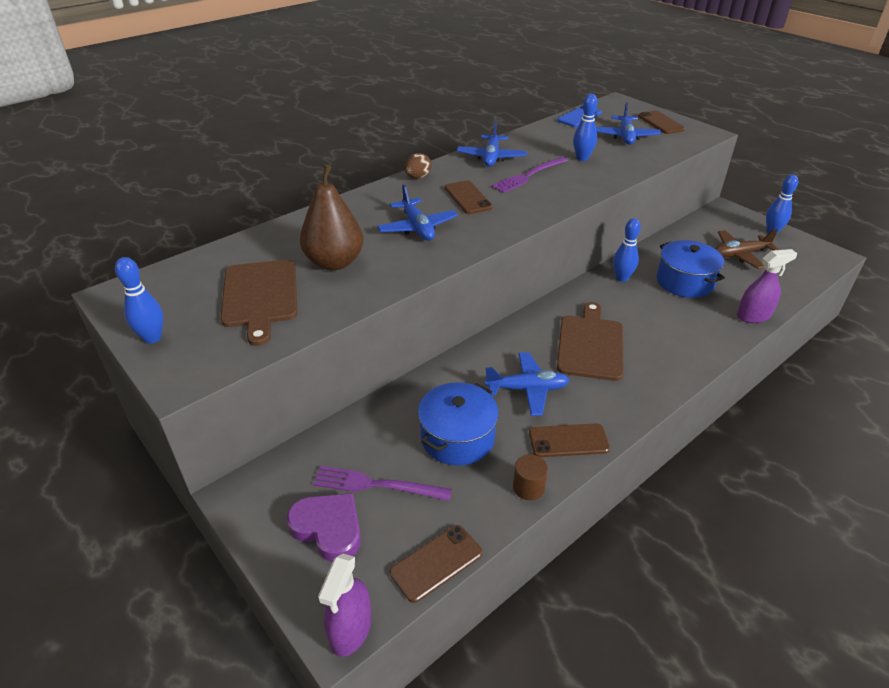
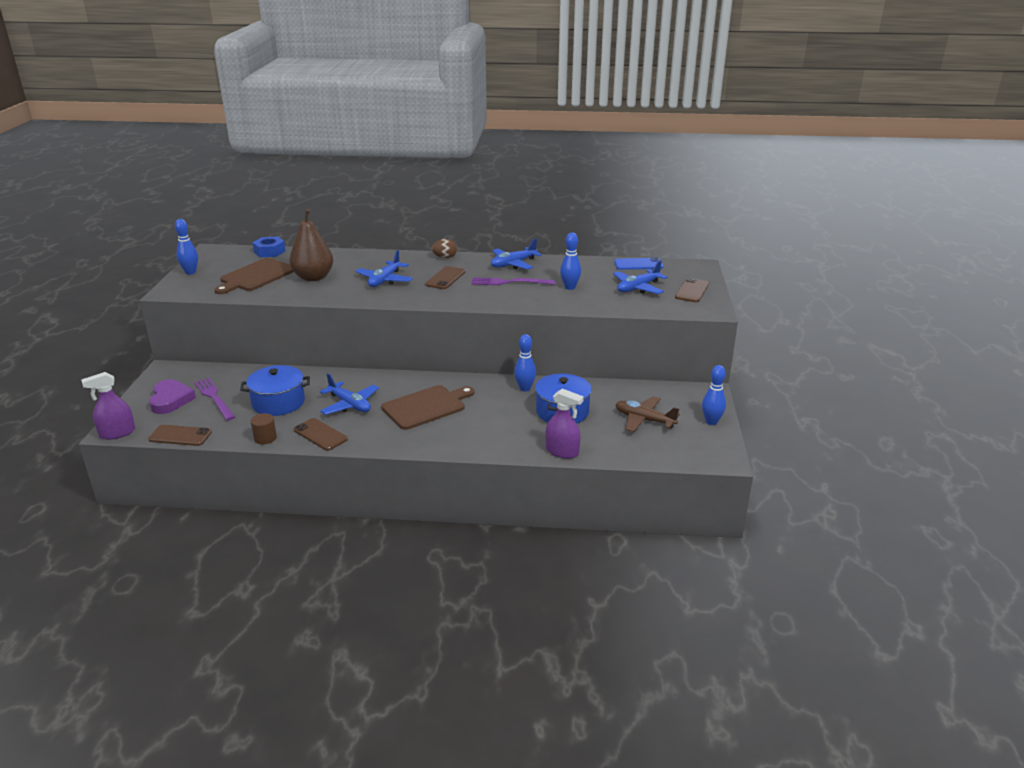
camera: 45 degrees right, 10 degrees down
none -> blue nut [252,236,286,258]

